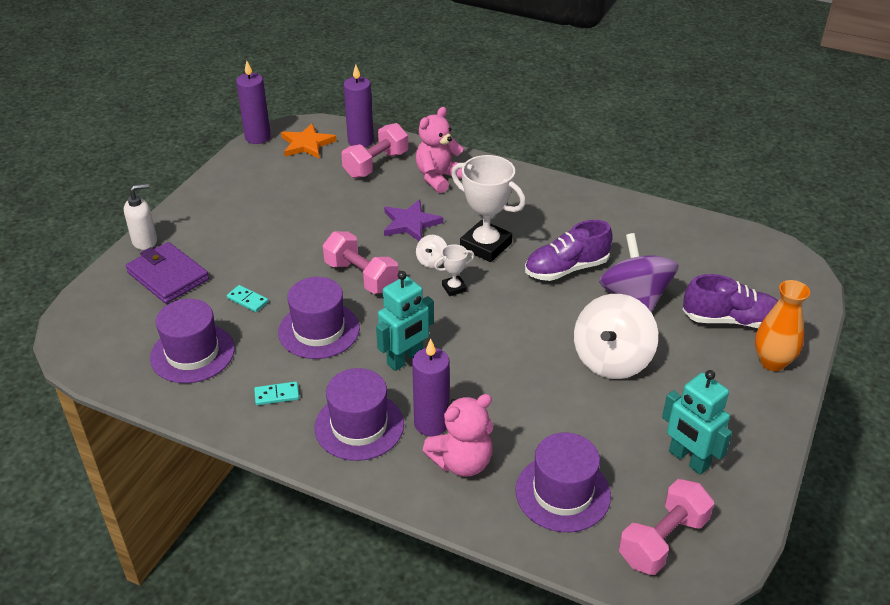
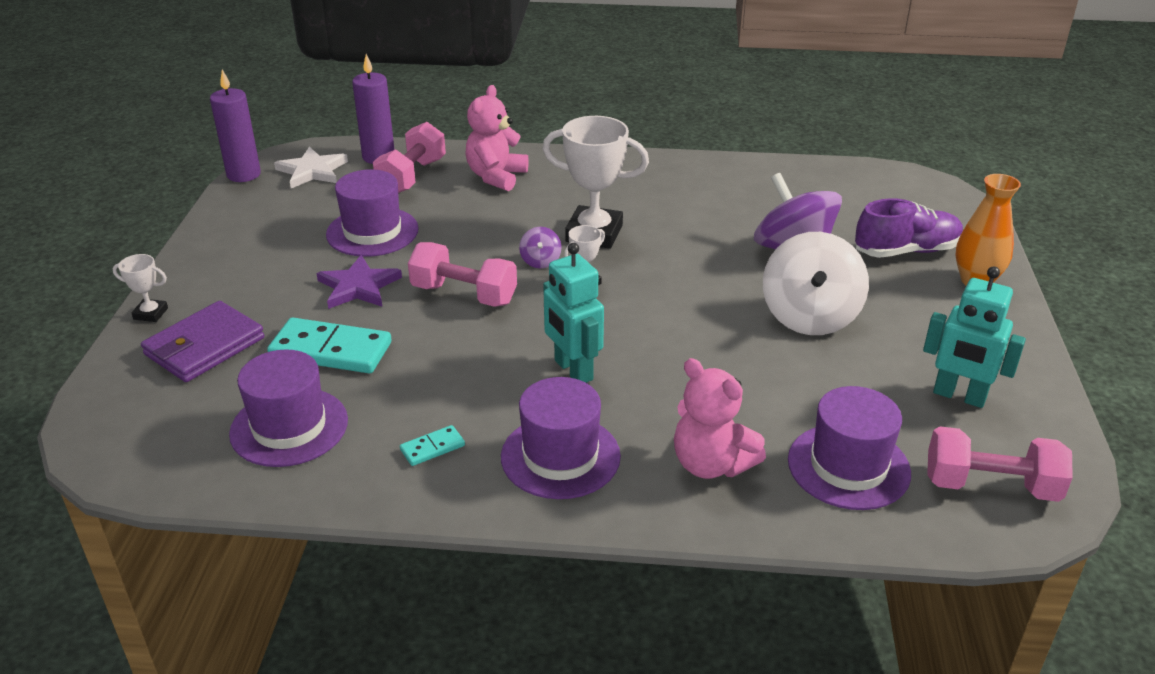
camera: 20 degrees left, 5 degrees down
white soap dispenser [124,183,157,250] -> white trophy [113,254,168,322]
purple wallet [126,242,209,304] -> purple wallet turned 75 degrees counterclockwise [141,301,265,382]
turquoise domino [227,285,268,312] -> turquoise domino [267,317,391,373], size x2.09
purple hat [278,277,360,359] -> purple hat moved to [326,169,419,257]
orange star [281,123,336,159] -> white star [274,147,348,188]
turquoise robot [376,271,434,371] -> turquoise robot turned 120 degrees clockwise [543,243,604,383]
purple star [384,200,443,241] -> purple star moved to [316,255,402,309]
purple candle [412,339,450,436] -> none
white spinning top [416,235,447,268] -> purple spinning top [519,227,562,268]
pink teddy bear [422,394,493,477] -> pink teddy bear turned 90 degrees clockwise [674,358,766,479]
purple shoe [525,220,613,281] -> none
pink dumbbell [619,479,714,575] -> pink dumbbell turned 75 degrees clockwise [927,426,1073,502]

